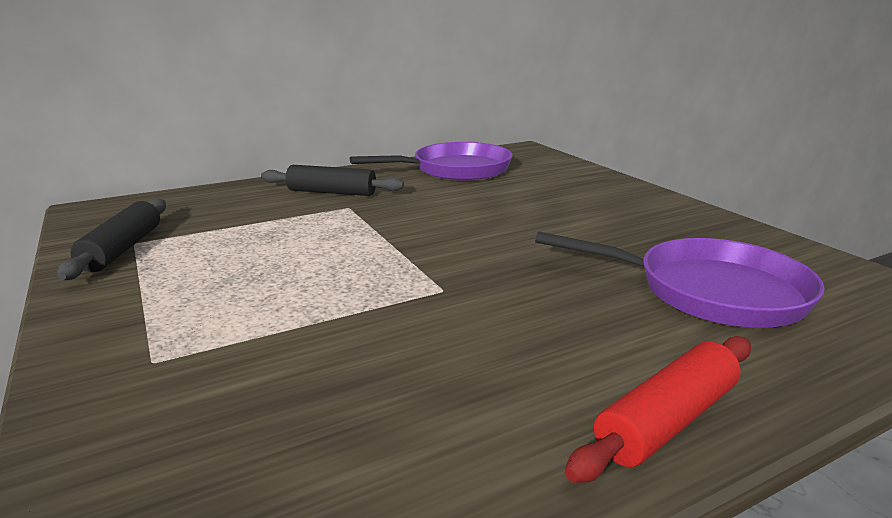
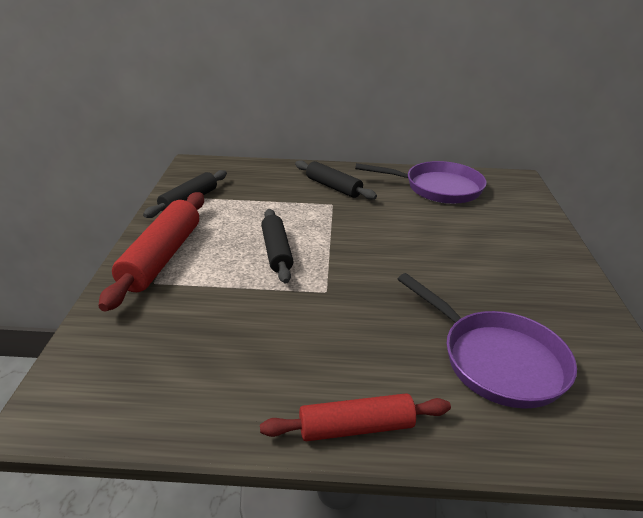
camera: 30 degrees right, 10 degrees up
none -> red rolling pin [98,192,204,311]
none -> black rolling pin [261,209,293,283]

